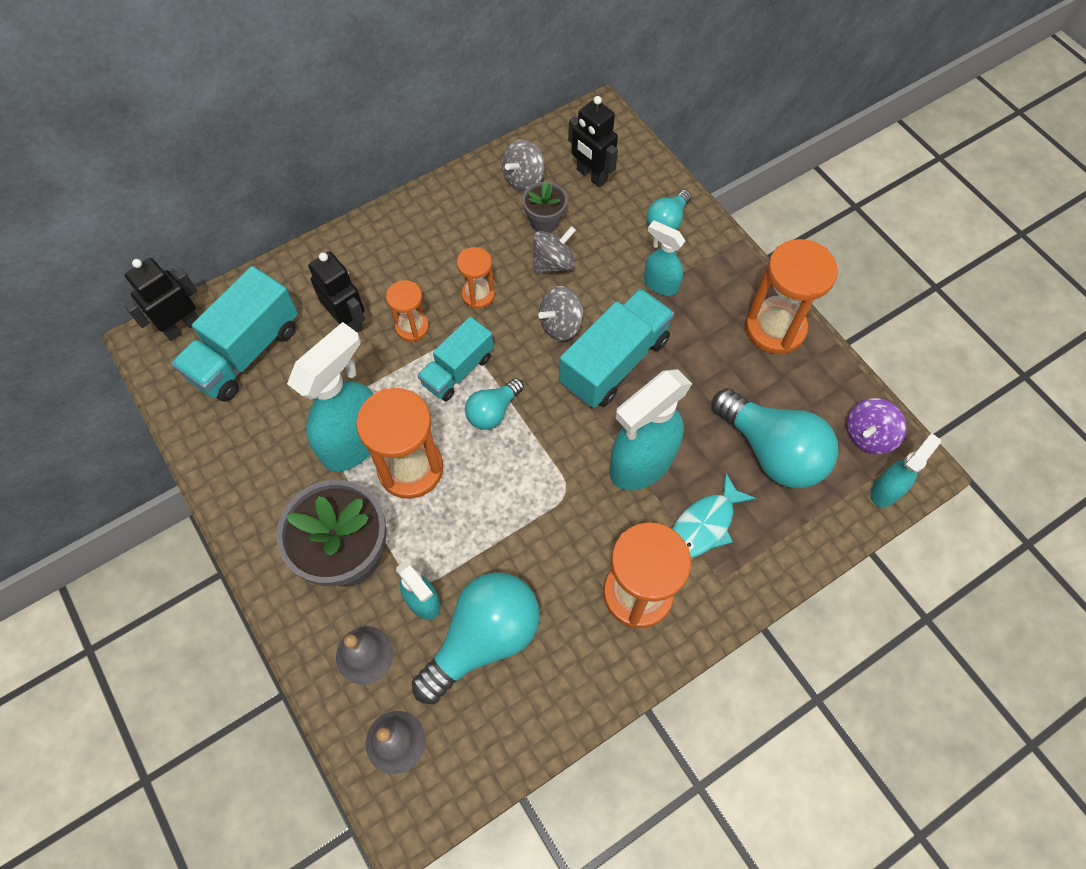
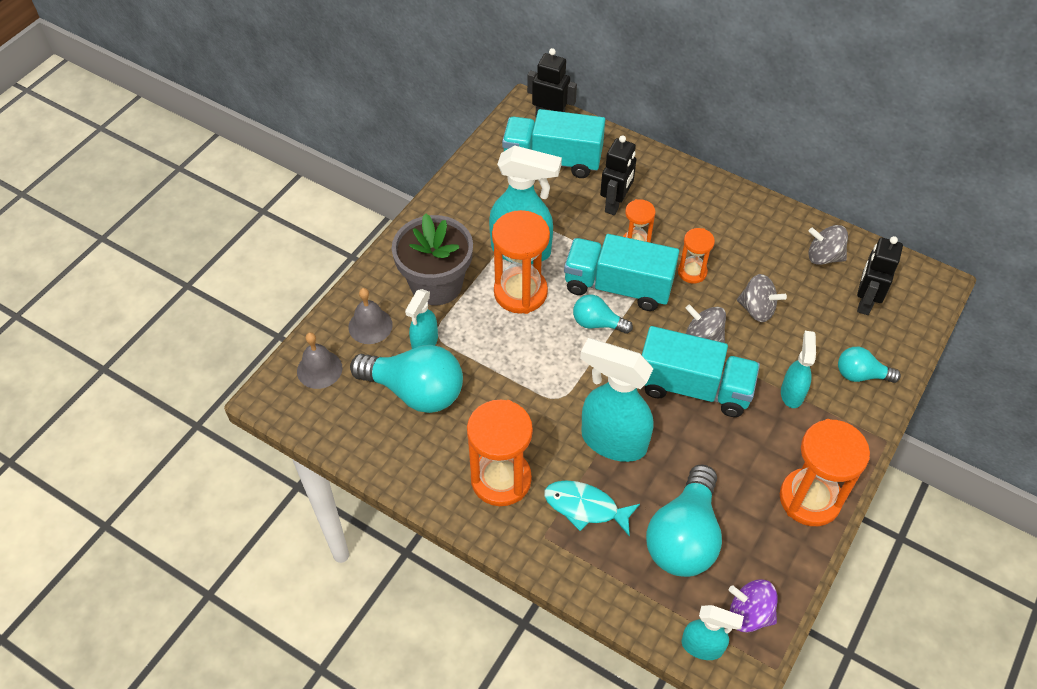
camera: 65 degrees right, 10 degrees down
turquoise truck [417,317,493,401] -> turquoise truck [564,234,679,311], size x1.56
grey flower pot [522,181,567,233] -> none

